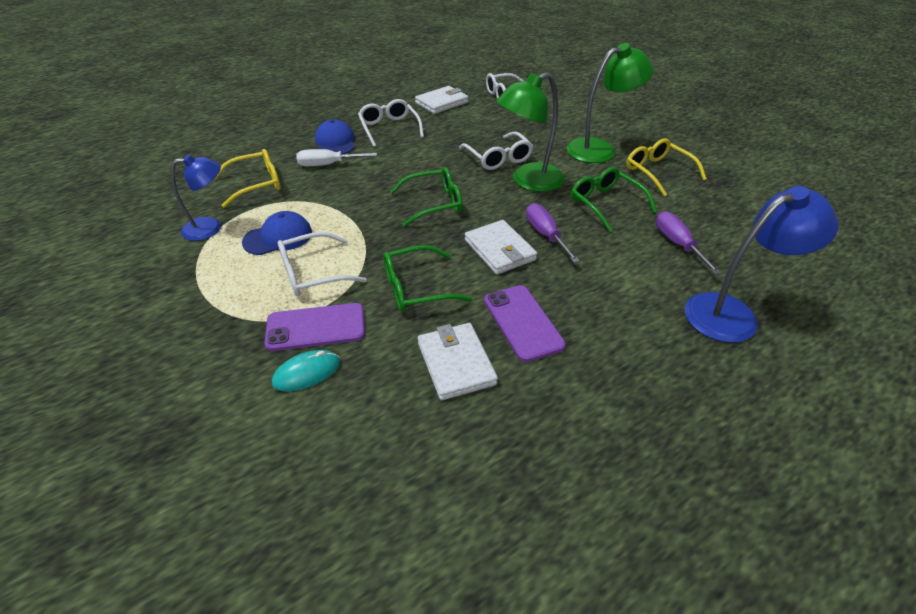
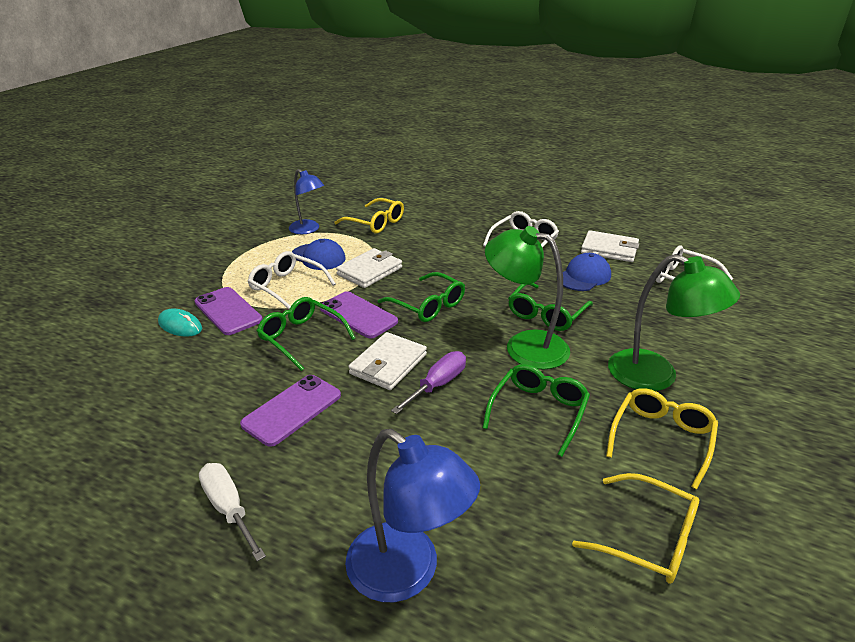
camera: 60 degrees right, 10 degrees down
white screwdriver [296,149,377,166] -> white screwdriver moved to [199,463,266,562]
blue cap [315,119,355,155] -> blue cap moved to [563,253,611,291]
white wallet [418,323,498,400] -> white wallet moved to [336,248,402,288]
white glasses [459,132,533,170] -> green glasses [508,283,593,331]
purple screwdriver [656,211,722,275] -> none
none -> purple phone [320,291,398,339]
none -> yellow glasses [572,473,699,584]

